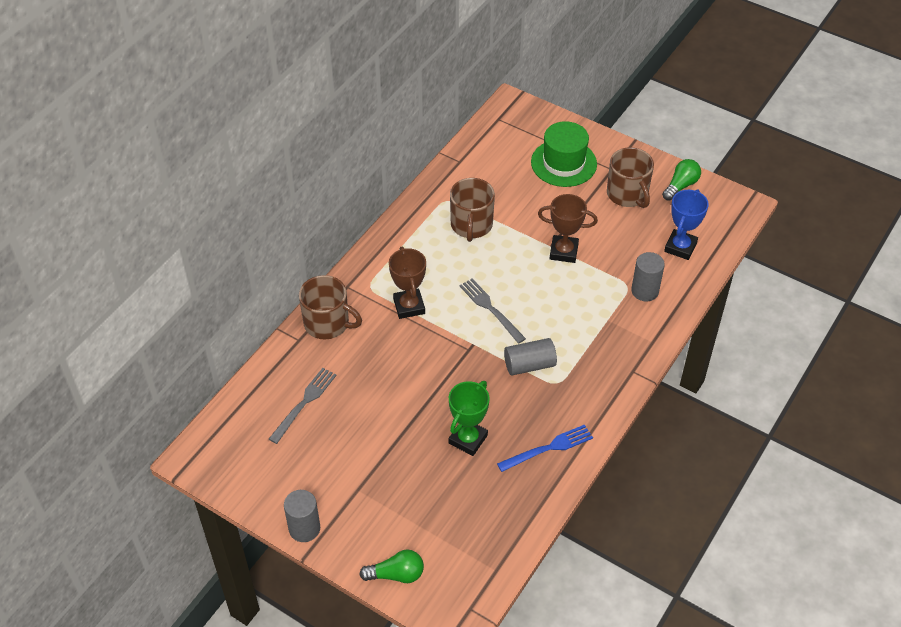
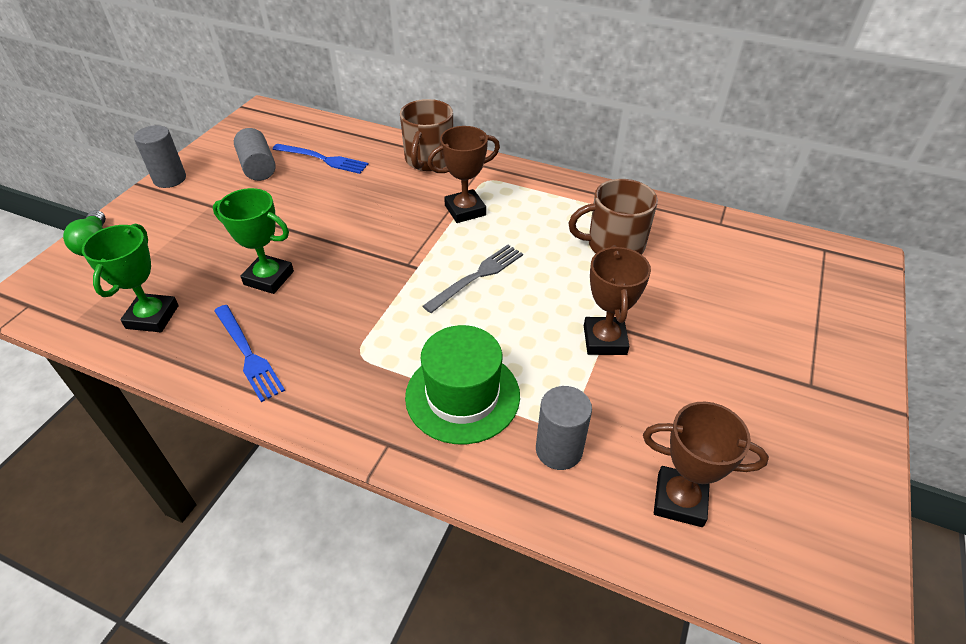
camera: 80 degrees right, 5 degrees down
grey fork [269,368,337,444] -> blue fork [272,144,369,174]
grey cylinder [504,338,557,376] -> grey cylinder moved to [234,128,276,181]
green hat [531,121,597,187] -> green hat moved to [405,325,520,444]
brown mug [607,147,654,208] -> none
green light bulb [662,159,701,201] -> none
blue trophy [664,189,709,260] -> brown trophy [643,402,769,527]
none -> green trophy [82,224,179,332]

